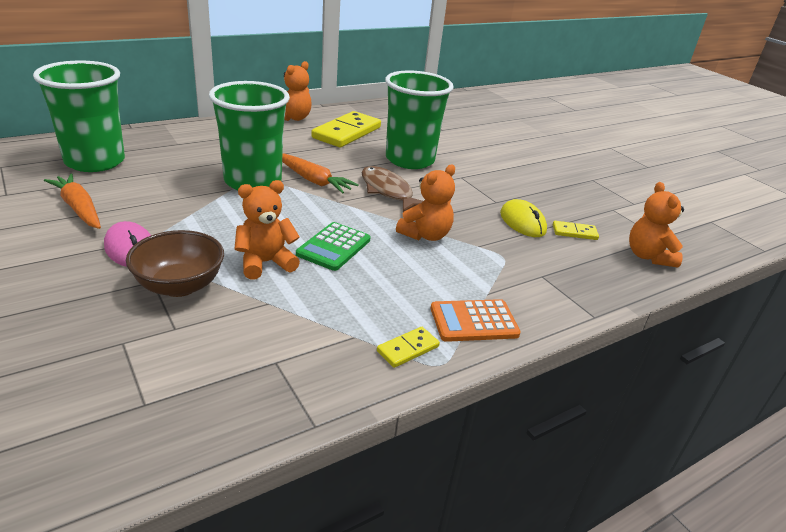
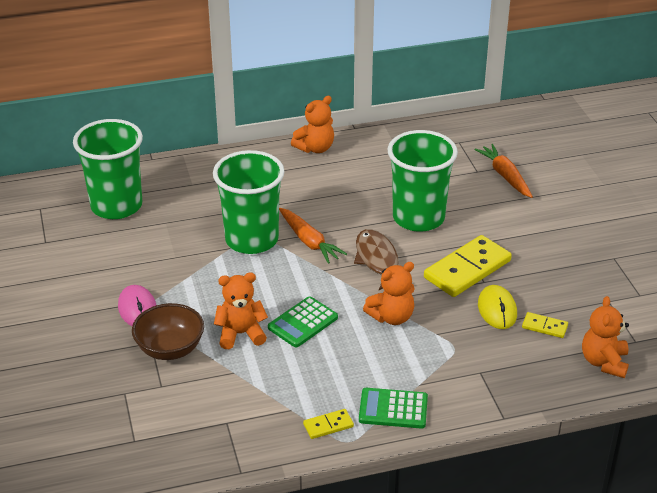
camera: 20 degrees right, 5 degrees up
orange carrot [44,174,101,229] -> orange carrot moved to [474,144,533,198]
yellow domino [311,111,381,147] -> yellow domino moved to [424,235,512,297]
orange calculator [431,299,521,342] -> green calculator [359,388,428,429]

